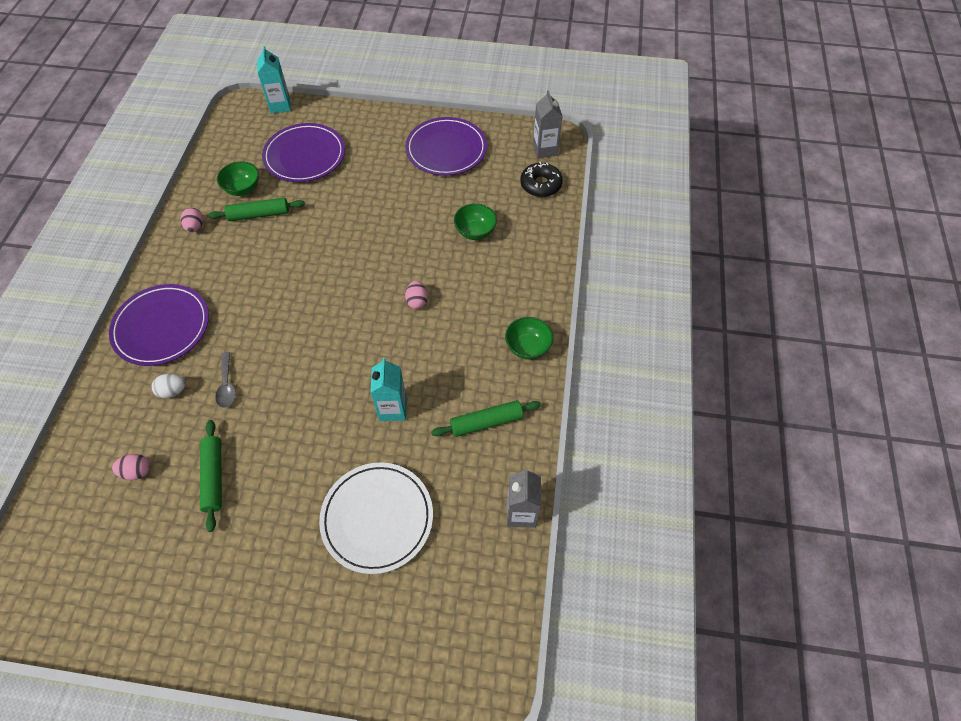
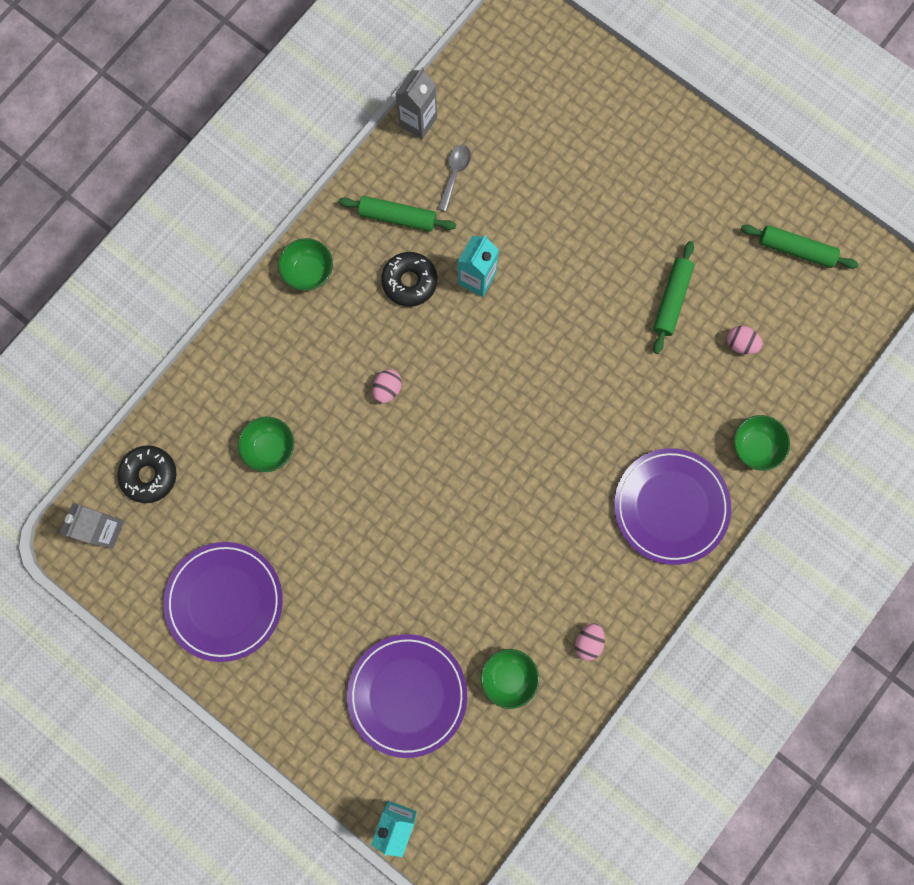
camera: 150 degrees left, 20 degrees up
white egg [152,374,186,398] -> none
green rolling pin [209,198,305,221] -> green rolling pin moved to [741,225,859,269]
grey spoon [215,352,236,408] -> grey spoon moved to [437,144,471,212]
white plate [319,462,433,574] -> none
none -> black donut [381,252,437,307]
none -> green bowl [734,415,790,471]

